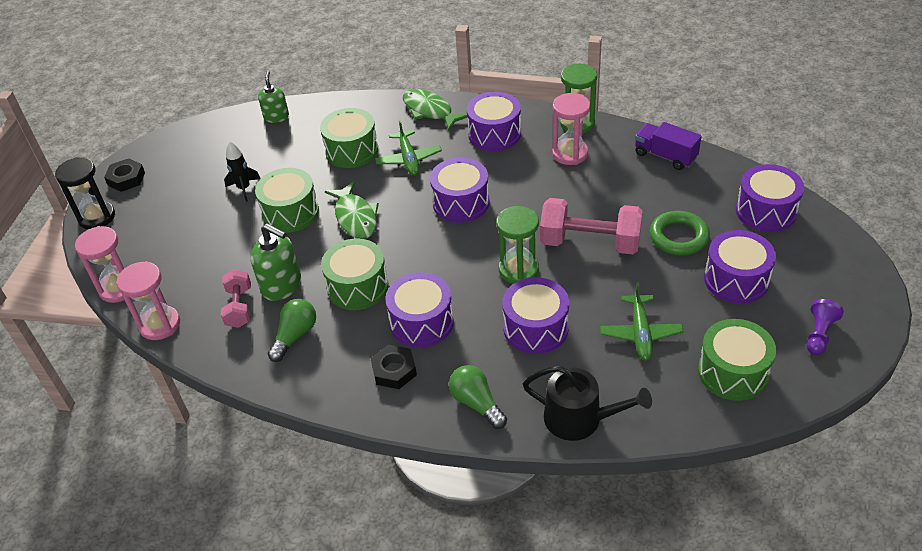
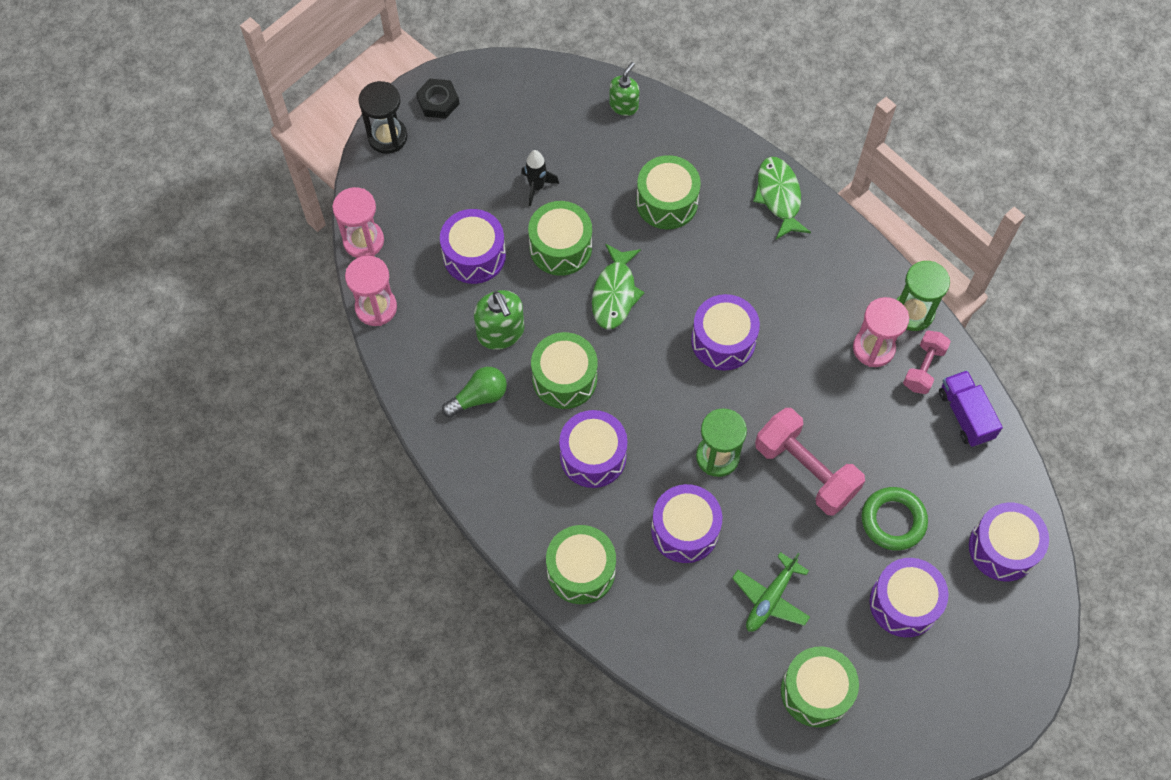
camera: 30 degrees right, 20 degrees up
pink dumbbell [221,269,251,328] -> pink dumbbell moved to [903,331,951,394]
black nut [370,345,417,389] -> none
green plane [375,120,442,176] -> none
green light bulb [449,365,507,429] -> green drum [546,525,616,604]
purple drum [467,92,521,151] -> purple drum moved to [440,209,506,284]
black watering can [523,366,652,441] -> none
purple pawn [807,299,844,355] -> none

